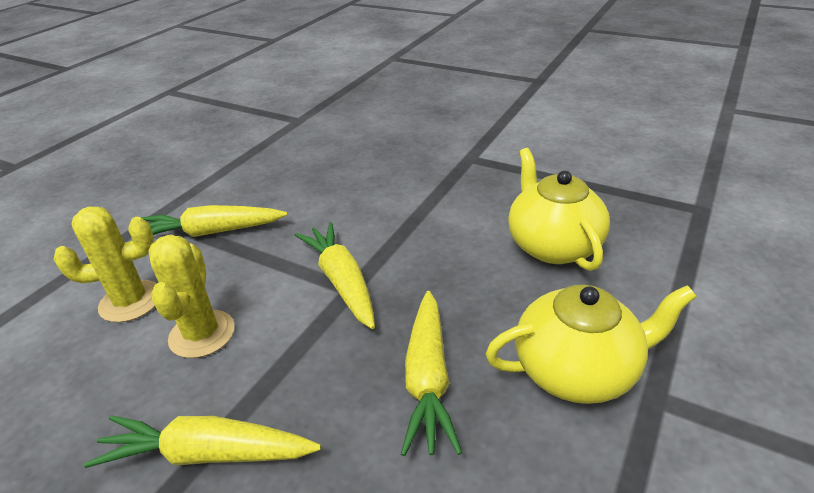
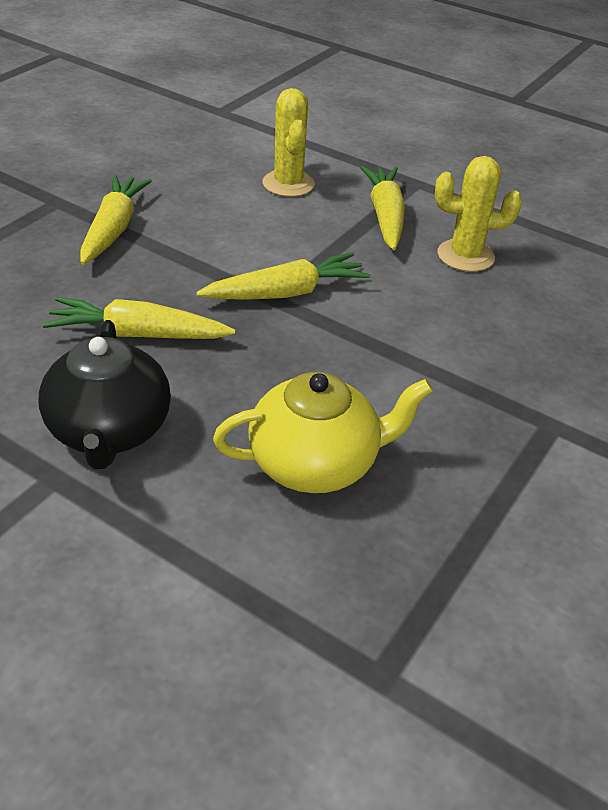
camera: 90 degrees right, 5 degrees up
yellow cactus [149,235,235,358] -> yellow cactus moved to [435,156,522,272]
yellow teapot [486,285,697,404] -> black teapot [39,320,171,469]

